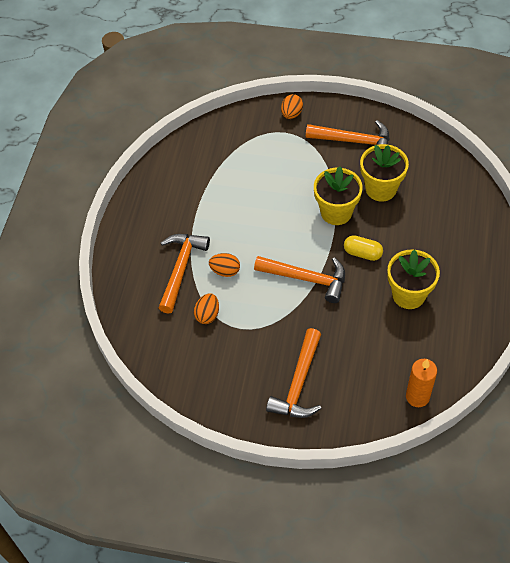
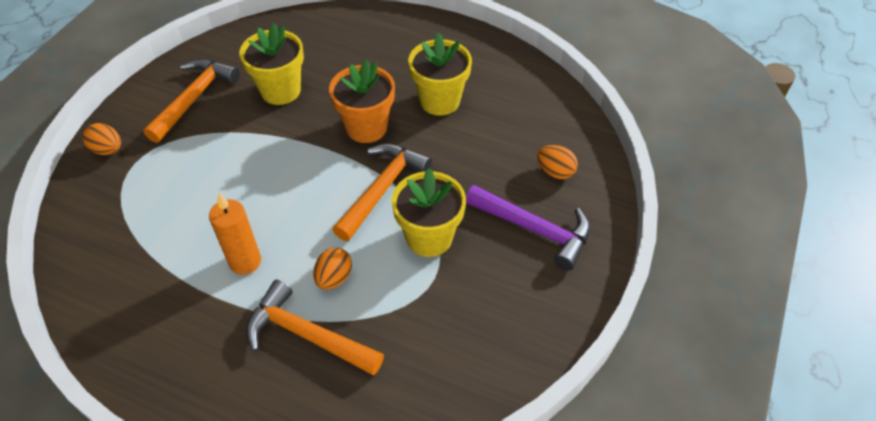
camera: 80 degrees left, 5 degrees down
orange egg [194,293,219,324] -> orange egg moved to [537,145,578,179]
orange hammer [266,328,321,418] -> purple hammer [466,185,590,270]
yellow flower pot [314,166,363,225] -> yellow flower pot moved to [392,168,466,257]
yellow capsule [344,235,383,261] -> orange flower pot [329,59,395,143]
orange candle [406,359,437,407] -> orange candle moved to [209,193,261,275]

